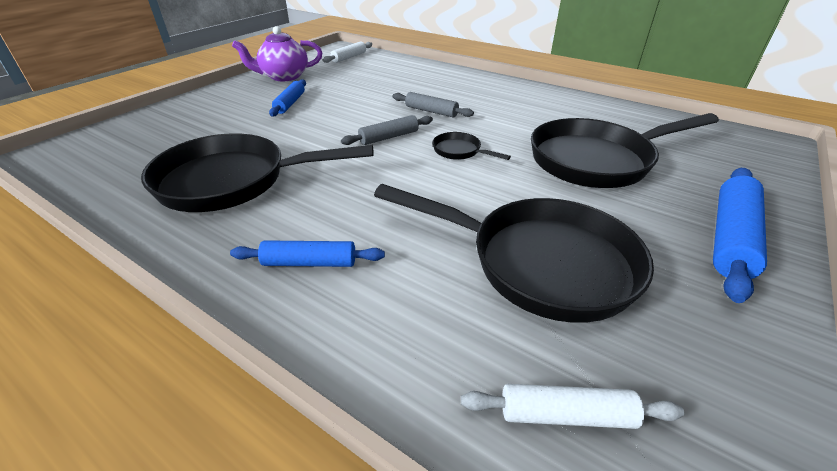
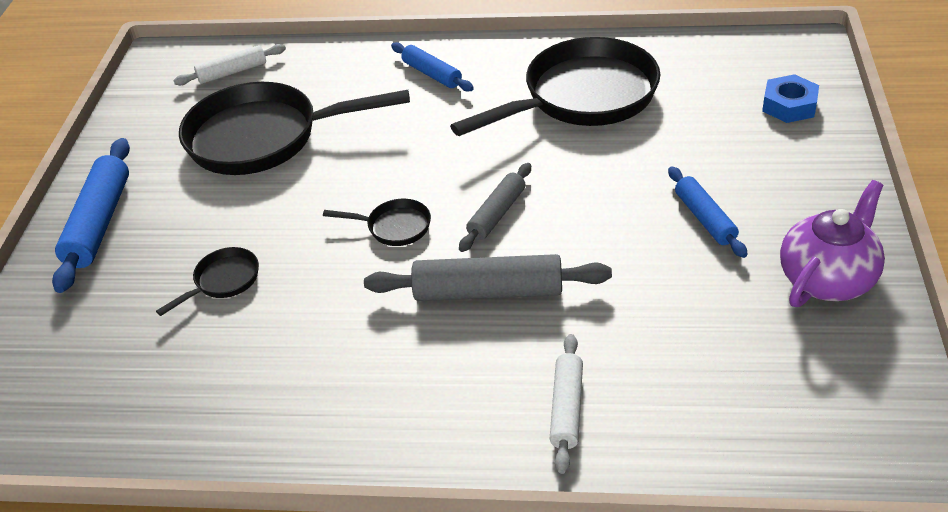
camera: 155 degrees right, 5 degrees up
blue rolling pin [230,240,385,267] -> blue rolling pin turned 75 degrees clockwise [391,42,474,92]
white rolling pin [323,41,372,63] -> white rolling pin moved to [550,334,583,474]
grey rolling pin [393,92,474,117] -> grey rolling pin [364,254,612,301], size x1.63
black pan [531,113,719,188] -> black pan [156,247,259,316], size x0.42
none -> blue nut [762,74,819,123]

